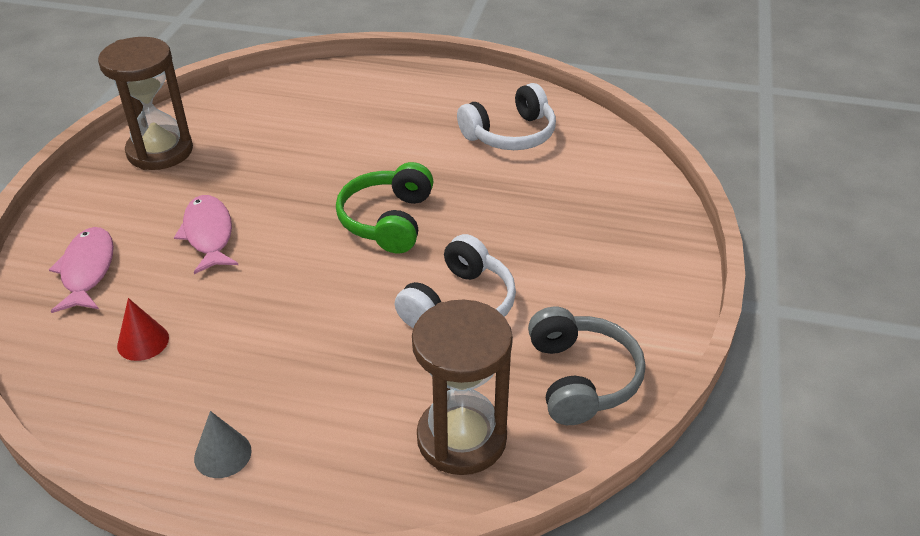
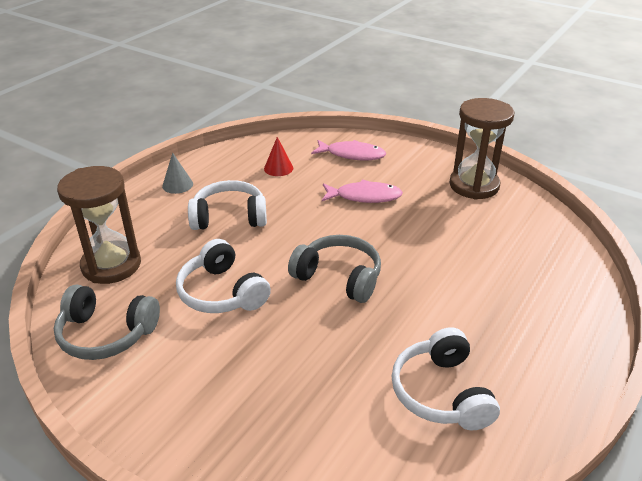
camera: 110 degrees right, 5 degrees down
green headphones [336,162,434,253] -> grey headphones [288,235,381,303]
none -> white headphones [188,180,267,230]

